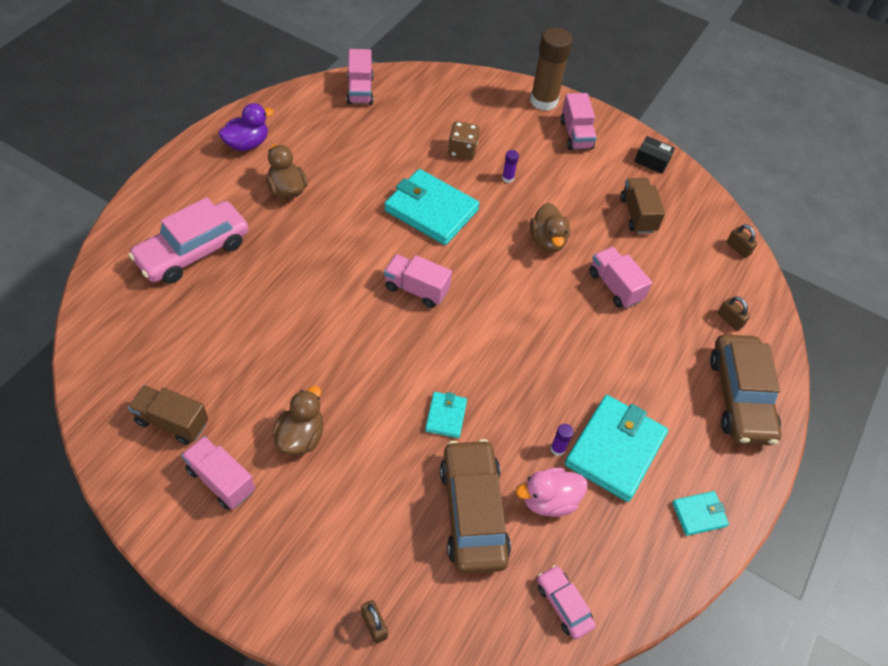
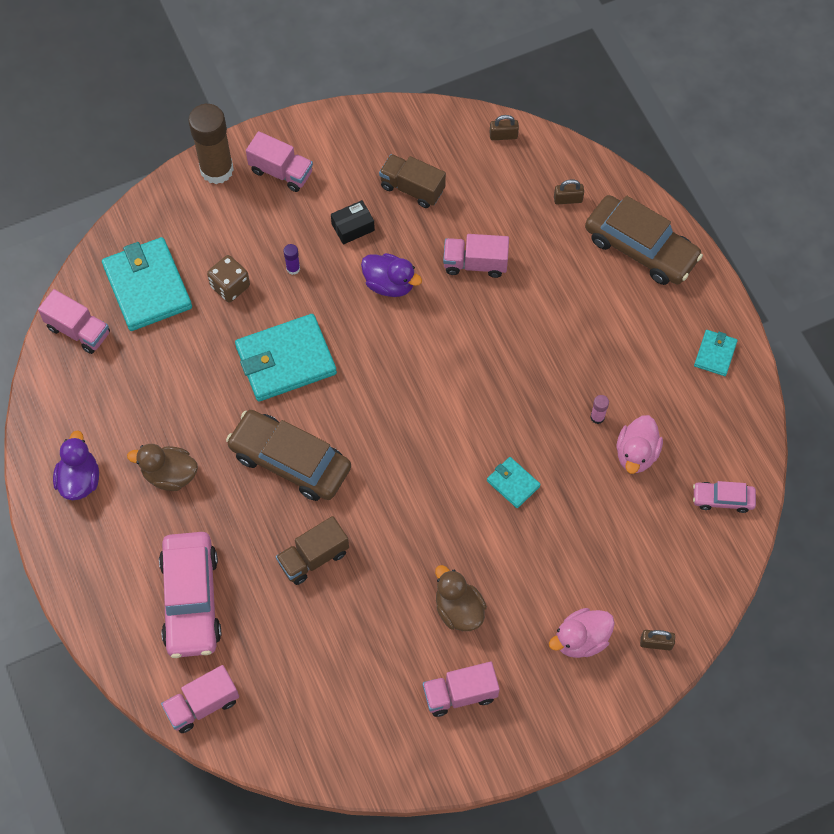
camera: 50 degrees left, 10 degrees up
brown truck [128,385,208,445] -> brown truck moved to [276,516,349,585]
pink truck [384,254,452,308] -> pink truck moved to [161,665,239,733]
brown car [440,439,511,574] -> brown car moved to [226,410,351,501]
brown duck [530,203,570,253] -> purple duck [361,253,422,297]
purple glue stick [551,424,574,456] -> pink glue stick [590,395,609,424]
turquoise wallet [565,395,668,502] -> turquoise wallet moved to [102,237,192,331]
black box [634,136,675,174] -> black box moved to [331,200,375,245]
none -> pink duck [549,608,615,658]

